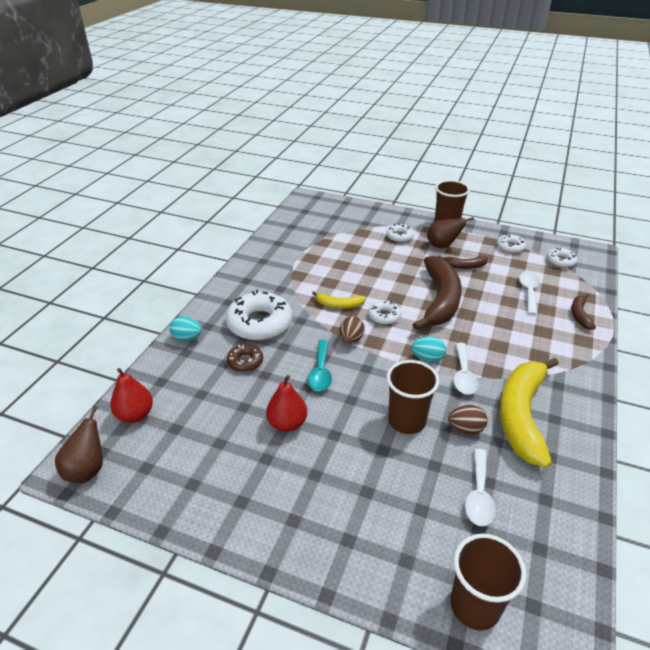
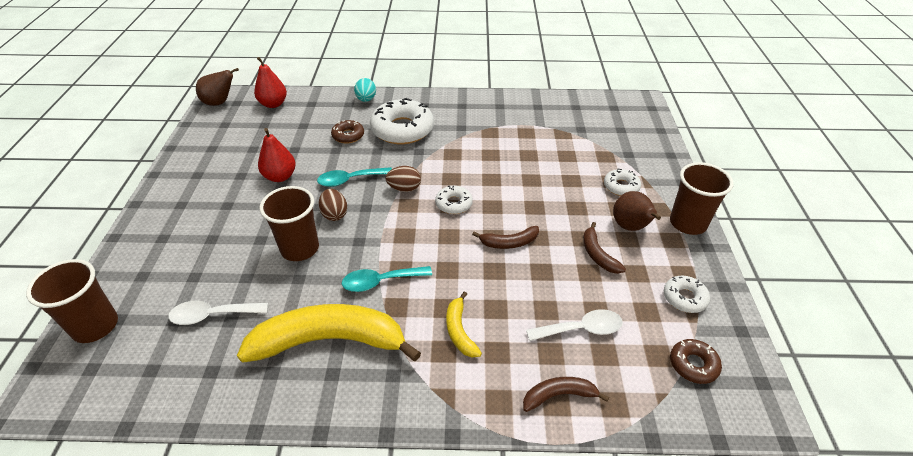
camera: 70 degrees right, 5 degrees up
yellow banana [312,291,366,309] -> yellow banana moved to [446,291,482,358]
brown banana [412,256,462,330] -> brown banana [472,226,539,249], size x0.46
turquoise egg [412,336,446,362] -> none
brown egg [448,405,488,435] -> brown egg moved to [319,189,347,221]
white spoon [453,342,478,395] -> turquoise spoon [342,266,432,292]
white donut [547,247,578,268] -> brown donut [670,339,722,384]

